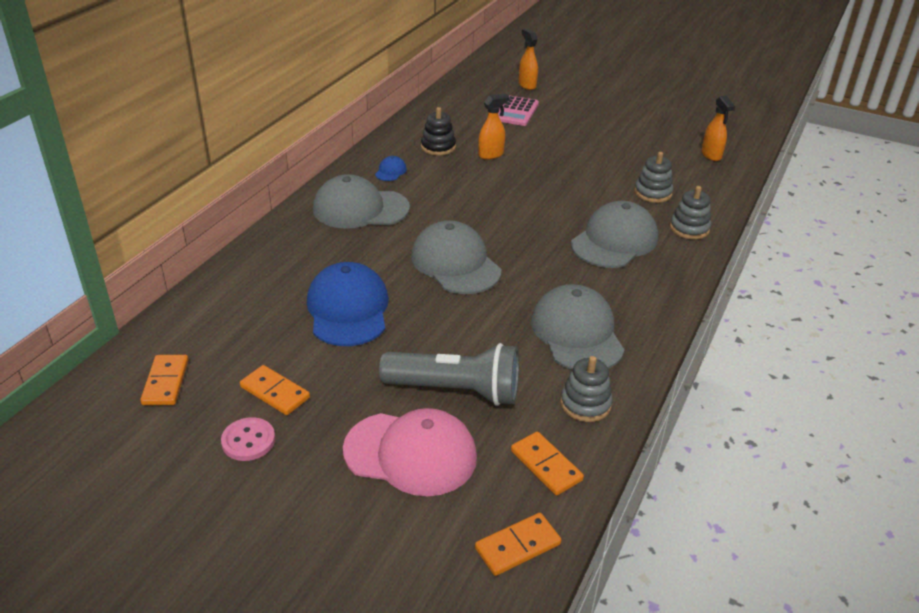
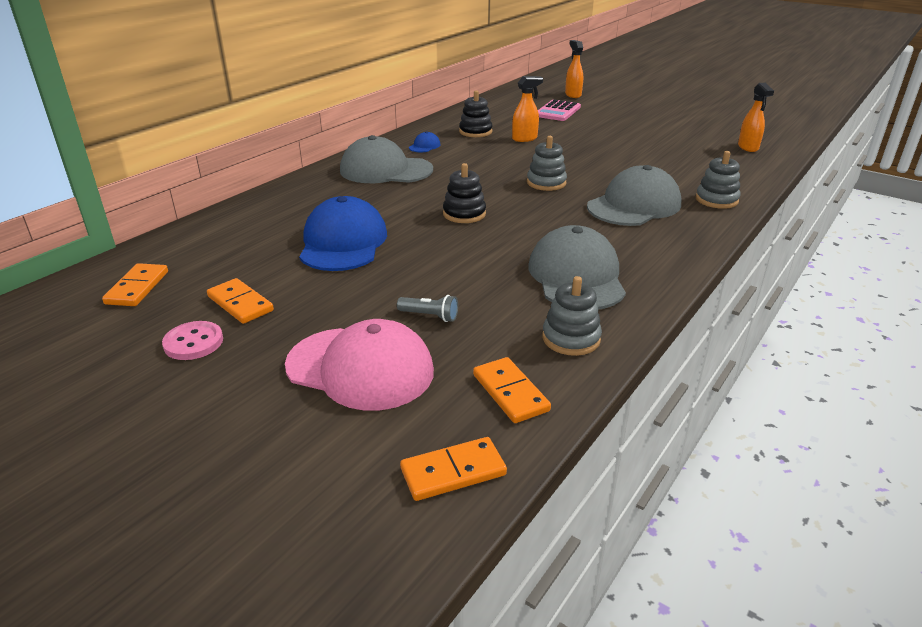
camera: 10 degrees right, 5 degrees down
grey flashlight [379,343,519,406] -> grey flashlight [397,295,458,322], size x0.40
grey cap [411,220,501,294] -> black stacking toy [443,163,486,223]
grey stacking toy [635,152,673,203] -> grey stacking toy moved to [527,136,567,191]

